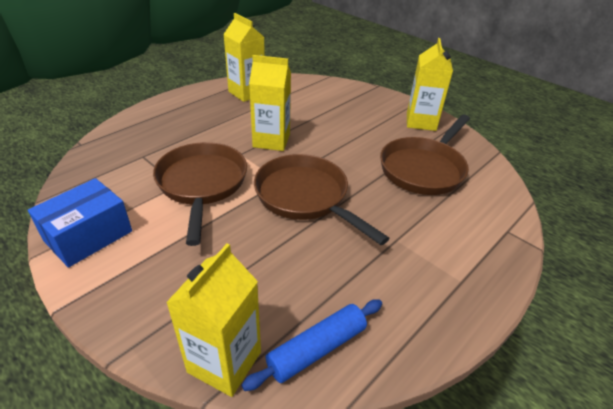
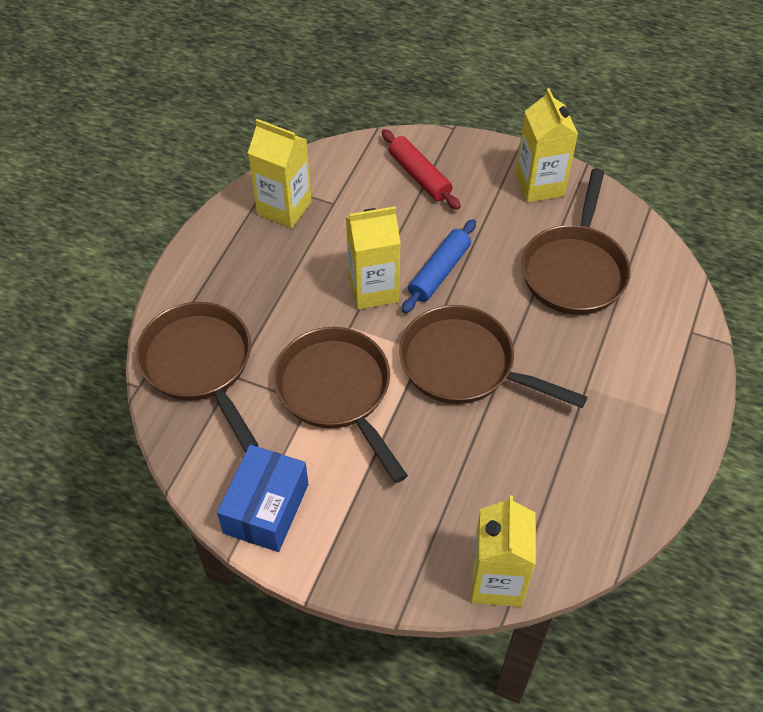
camera: 20 degrees left, 15 degrees up
blue rolling pin [242,299,382,391] -> blue rolling pin moved to [402,219,476,313]
none -> brown pan [136,302,259,452]
none -> red rolling pin [382,129,461,210]

